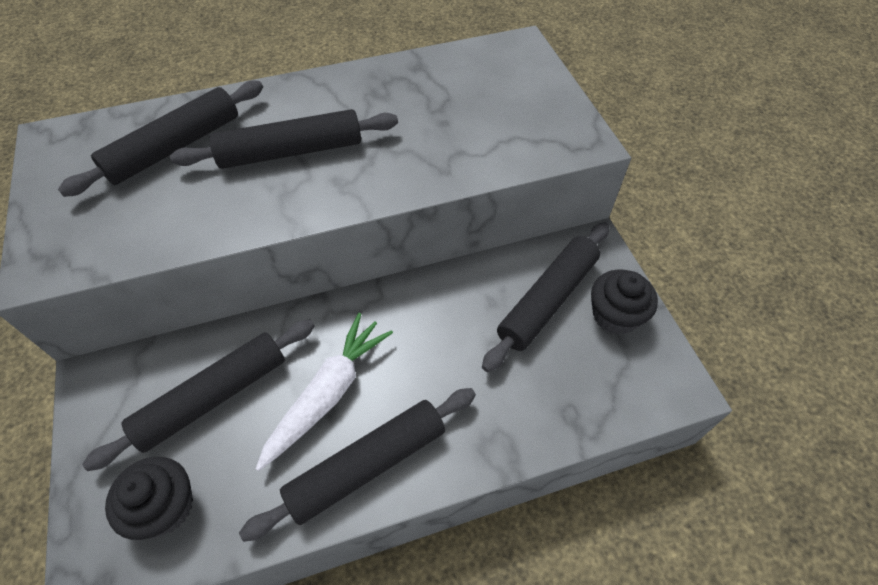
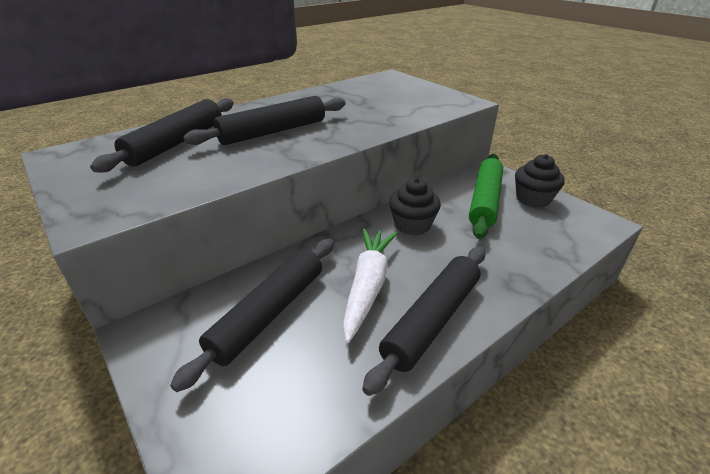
camera: 20 degrees left, 20 degrees down
black cupcake [105,457,193,540] -> black cupcake moved to [389,178,441,236]
black rolling pin [482,222,609,372] -> green rolling pin [469,154,503,239]

